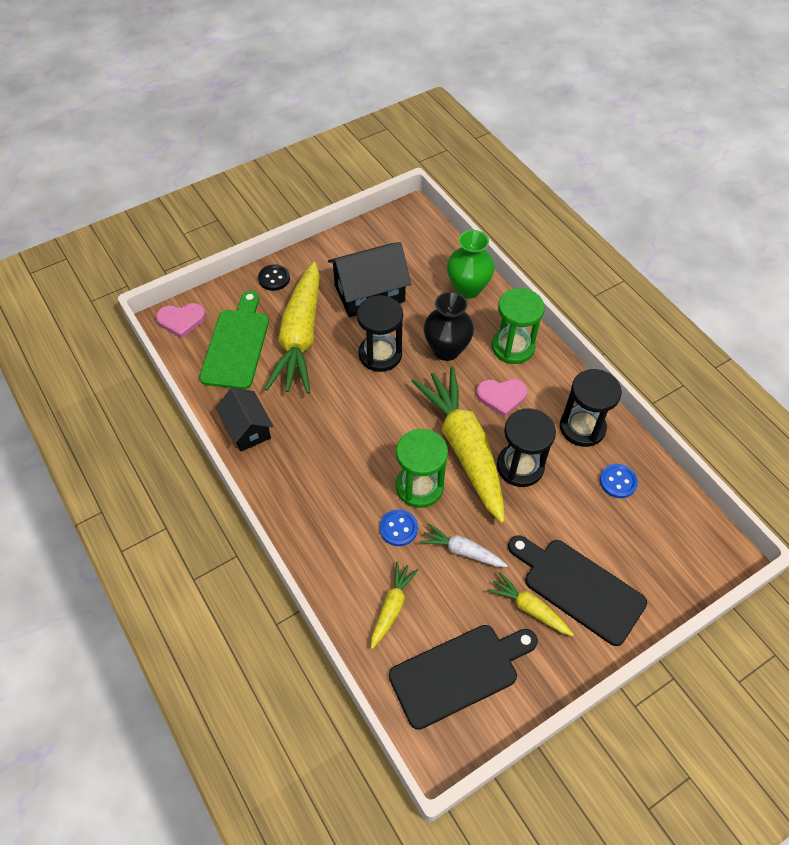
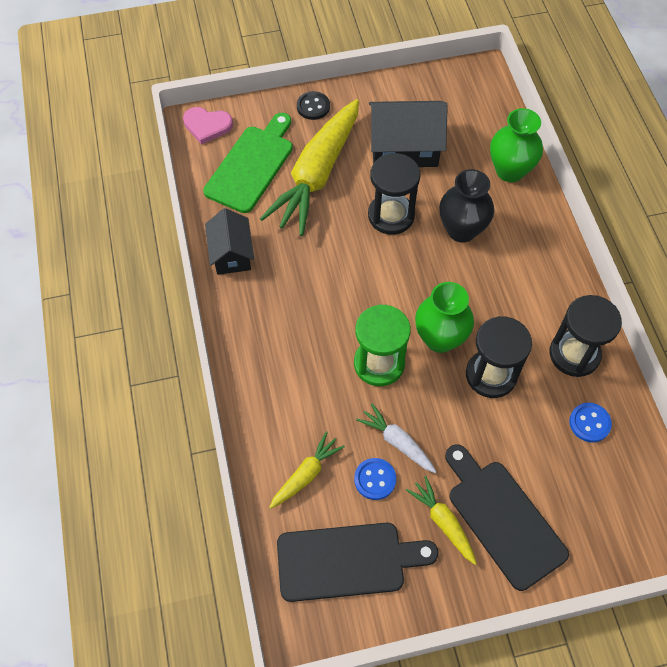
camera: 20 degrees right, 5 degrees up
blue button [380,509,418,546] -> blue button moved to [354,458,396,500]
yellow carrot [412,367,505,523] -> green vase [415,282,474,353]
pink heart [476,379,528,417] -> none
green hourglass [492,288,545,364] -> none

